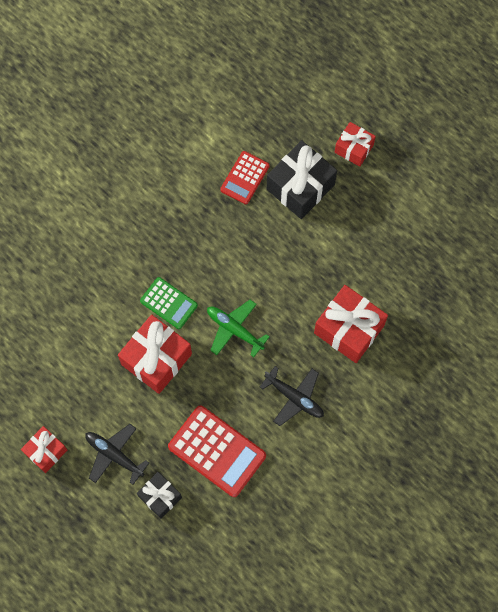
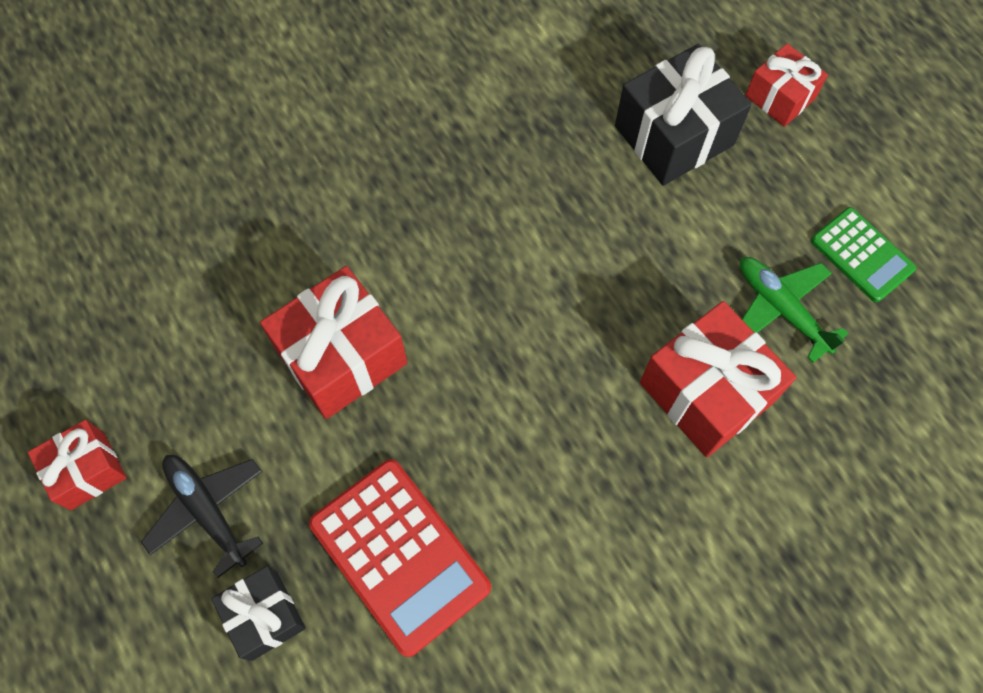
camera: 15 degrees right, 5 degrees down
green calculator [140,277,198,329] -> green calculator moved to [811,207,916,302]
green plane [207,300,270,357] -> green plane moved to [740,257,849,363]
red calculator [220,151,270,204] -> none
black plane [260,366,324,426] -> none

